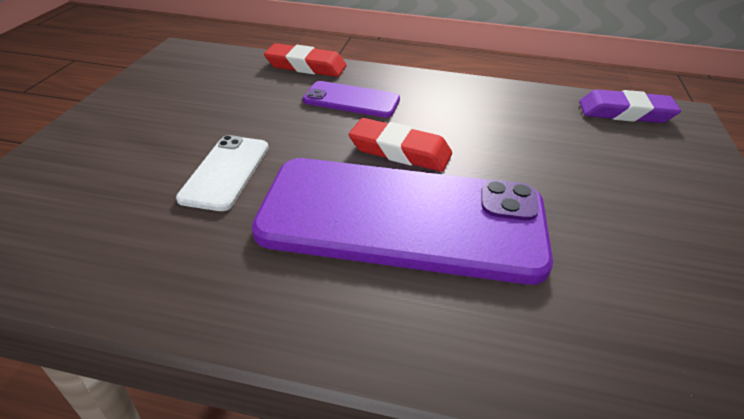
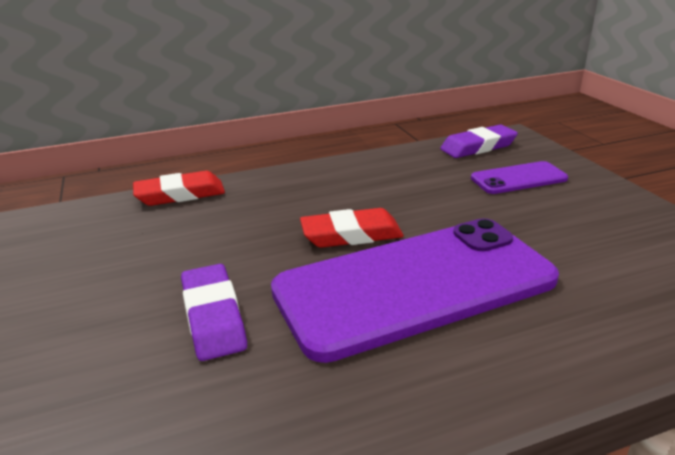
camera: 30 degrees left, 10 degrees down
white phone [176,135,269,211] -> purple eraser [181,264,247,361]
purple phone [303,81,400,118] -> purple phone moved to [471,161,568,194]

